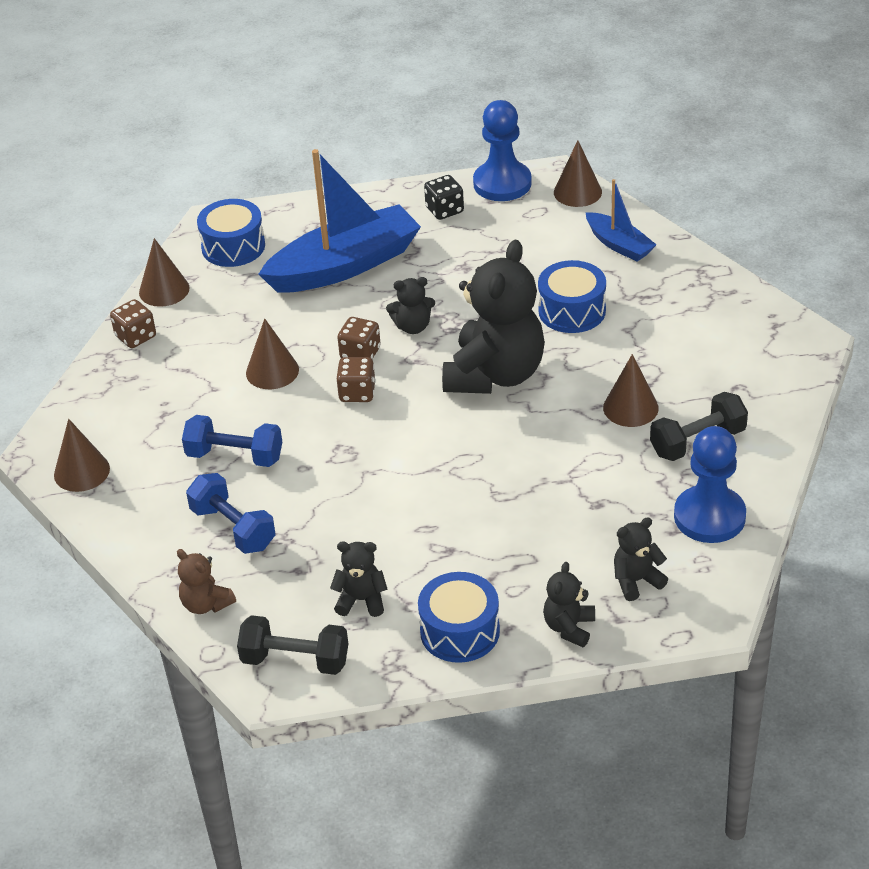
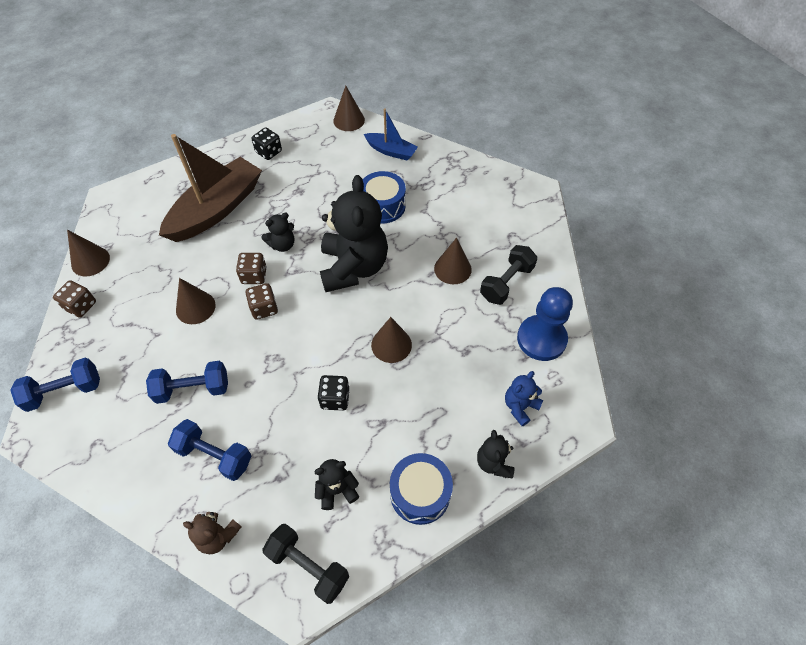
camera: 25 degrees left, 15 degrees up
brown cone [54,419,110,492] -> brown cone moved to [371,317,412,363]
blue drum [197,199,265,267] -> none
black dumbbell [237,615,348,675] -> black dumbbell turned 45 degrees clockwise [262,524,349,604]
blue boat [259,149,421,292] -> brown boat [159,134,262,242]
blue pawn [473,100,532,201] -> none
black teddy bear [614,517,668,601] -> blue teddy bear [505,371,543,426]
none -> blue dumbbell [10,358,100,412]
none -> black dice [318,375,350,411]

